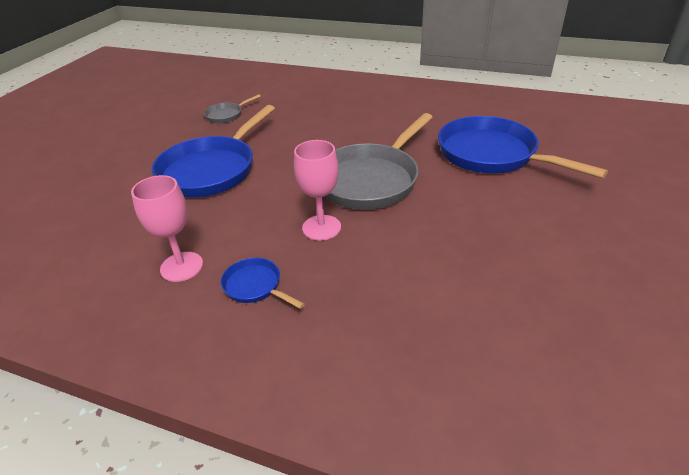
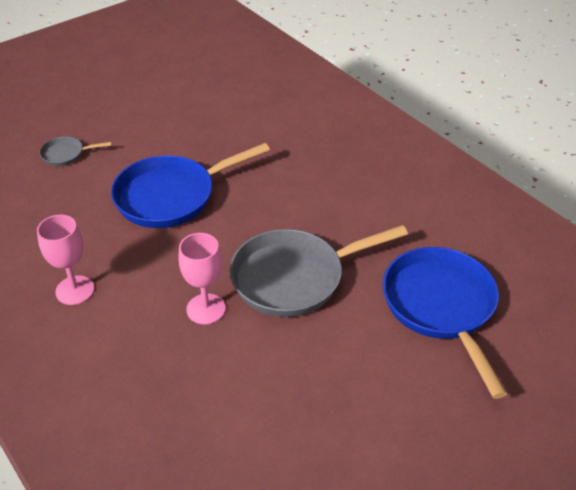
camera: 30 degrees right, 5 degrees up
grey pan [204,94,261,123] -> grey pan moved to [39,137,112,166]
blue pan [221,258,305,309] -> none

